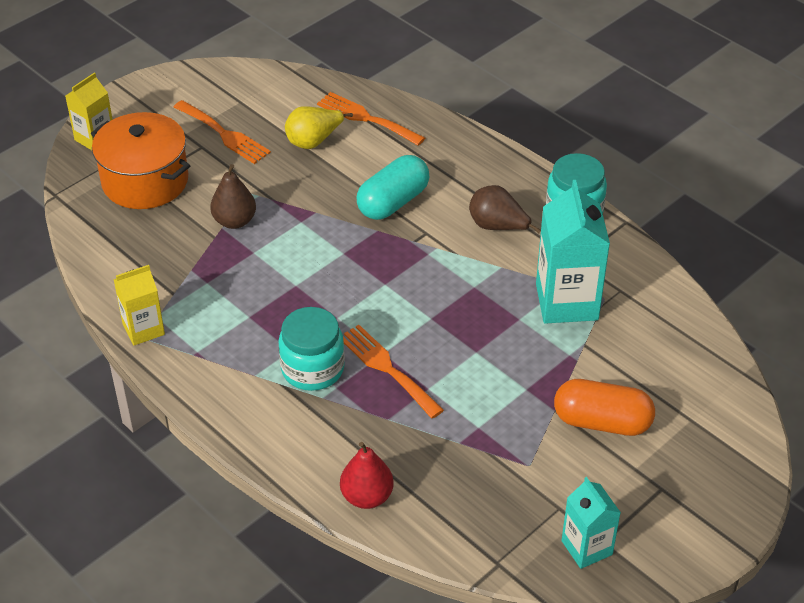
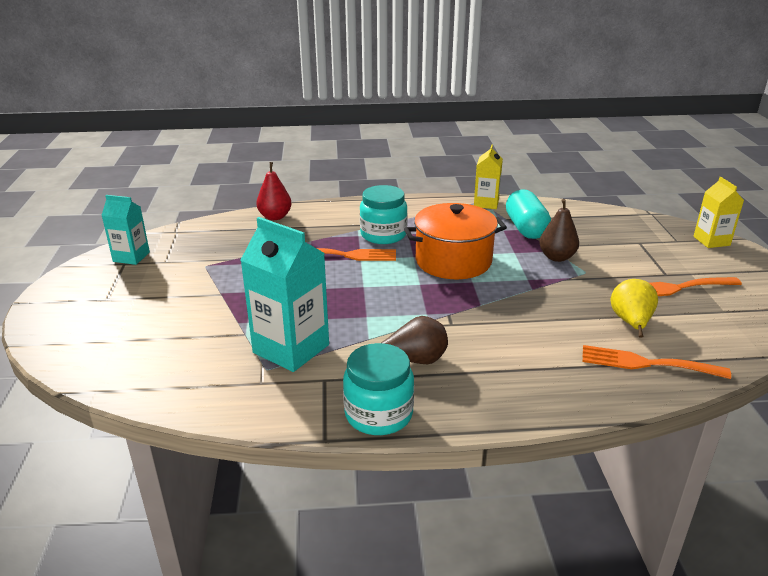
camera: 130 degrees right, 15 degrees down
orange pot [91,112,190,209] -> orange pot moved to [404,203,507,279]
orange fork [317,92,425,146] -> orange fork turned 150 degrees counterclockwise [582,345,731,379]
turquoise capsule [357,155,429,220] -> turquoise capsule moved to [506,189,551,239]
orange capsule [554,379,655,436] -> none

